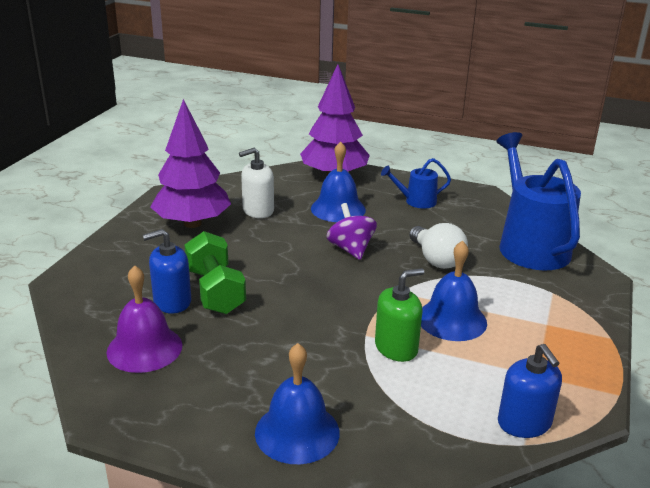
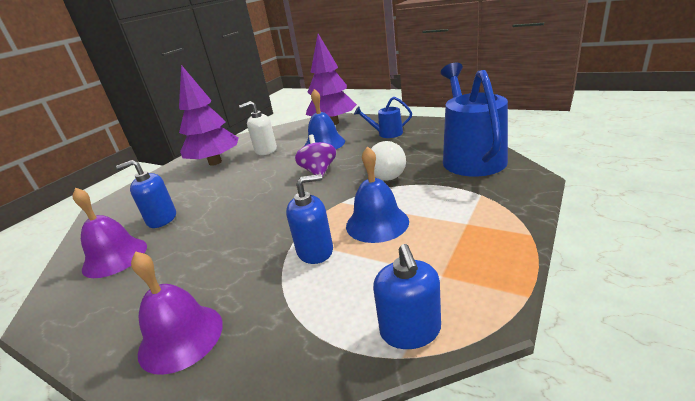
camera: 15 degrees right, 0 degrees up
green dumbbell [184,231,246,314] -> none
blue bell [255,343,340,464] -> purple bell [131,251,223,375]
green soap dispenser [375,268,424,362] -> blue soap dispenser [286,174,333,264]

